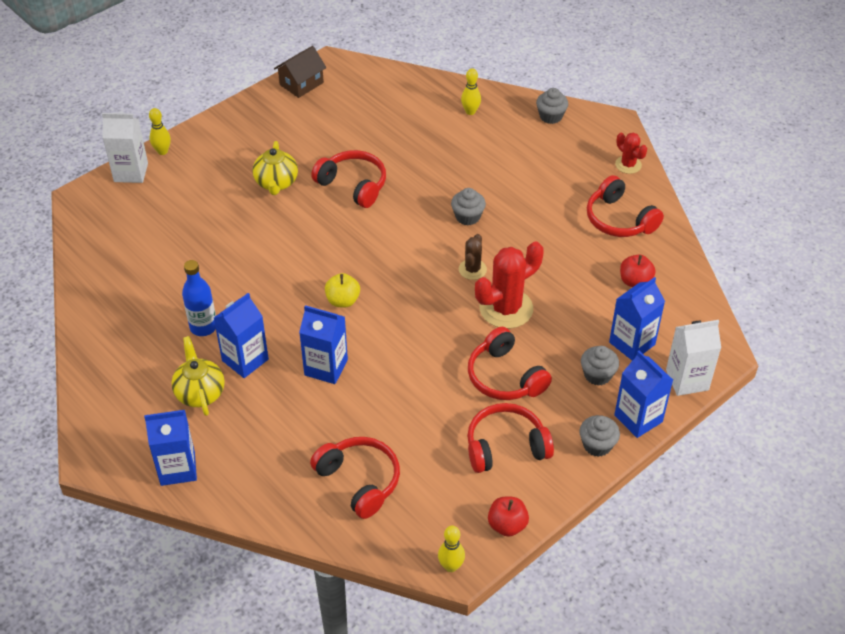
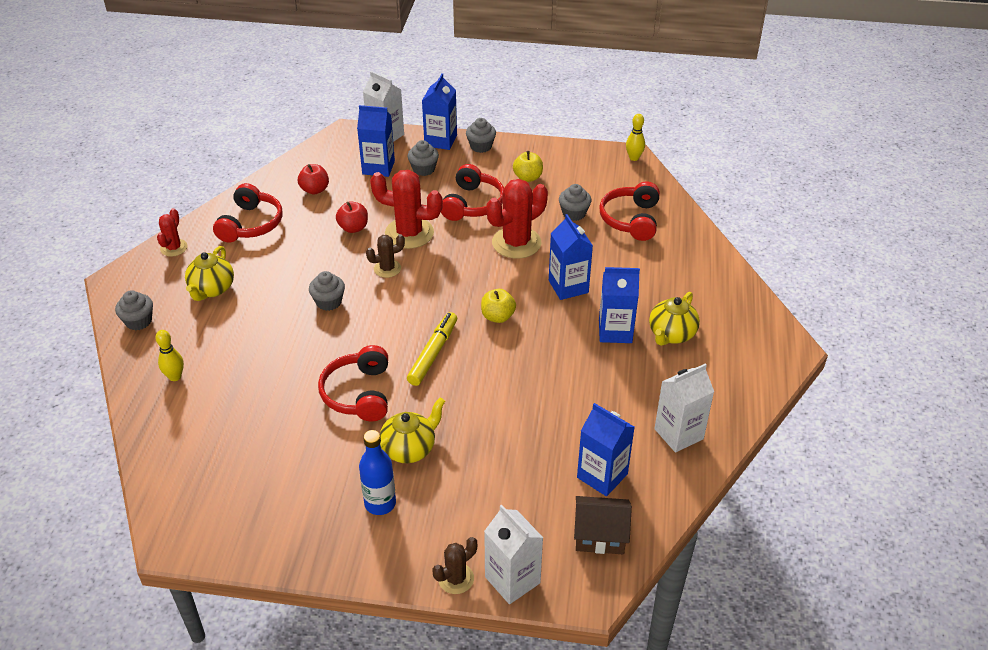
camera: 130 degrees left, 5 degrees down
blue carton [144,410,197,486] -> blue carton moved to [577,403,635,496]
yellow bowling pin [149,108,171,155] -> brown cactus [433,537,477,594]
blue bottle [182,260,216,336] -> blue bottle moved to [359,430,396,515]
brown house [274,46,327,98] -> brown house moved to [574,496,632,554]
red headphones [467,403,554,473] -> yellow apple [513,151,543,182]
red apple [488,497,529,537] -> red apple moved to [336,201,368,233]
none -> yellow teapot [185,246,234,301]
none -> yellow marker [407,312,457,386]
none -> red cactus [486,179,548,259]
none -> grey cupcake [559,184,591,221]
none -> white carton [654,363,714,453]

